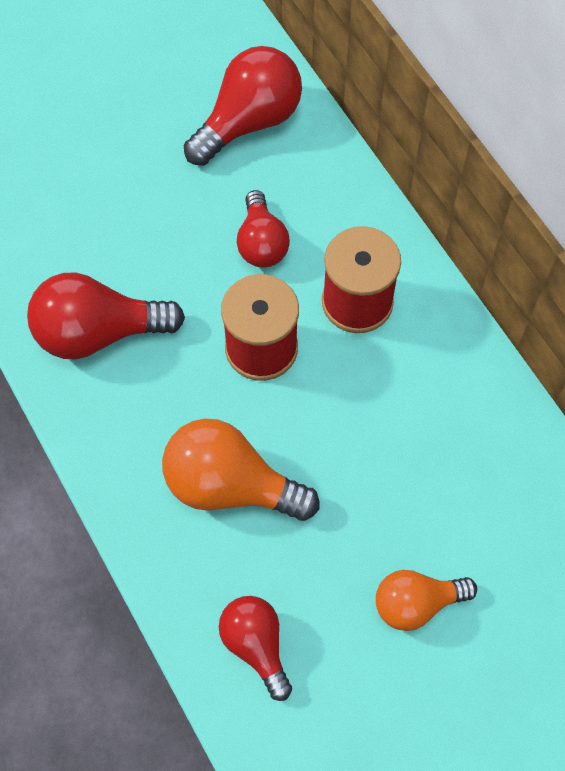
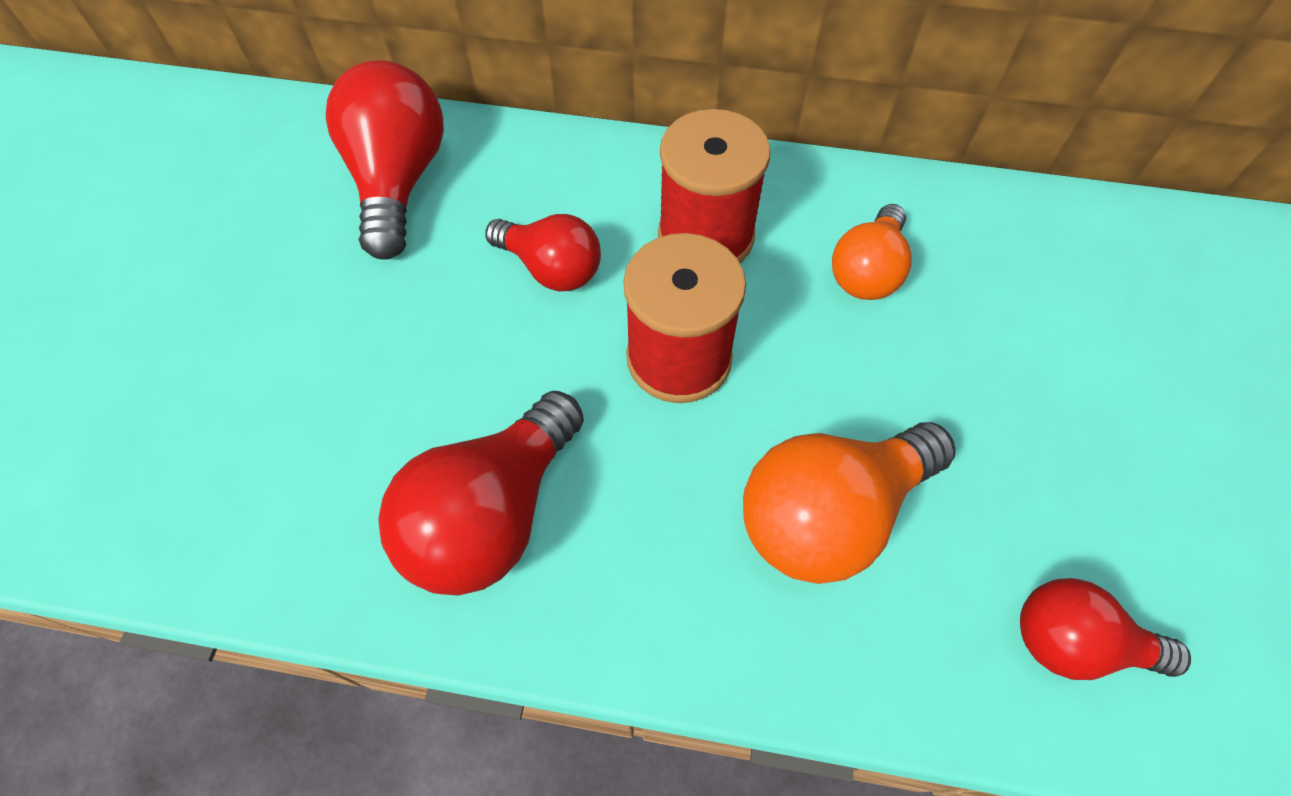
camera: 50 degrees left, 5 degrees down
orange light bulb [376,570,477,631] -> orange light bulb moved to [832,204,912,300]

